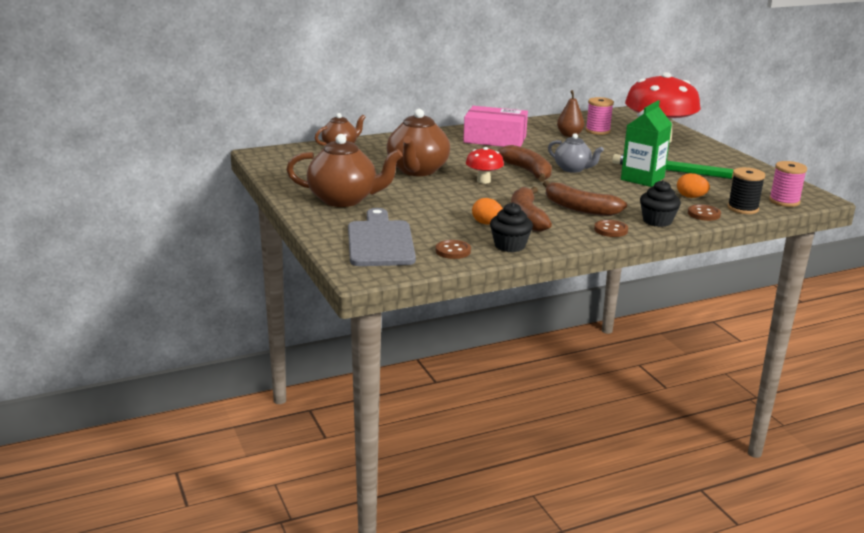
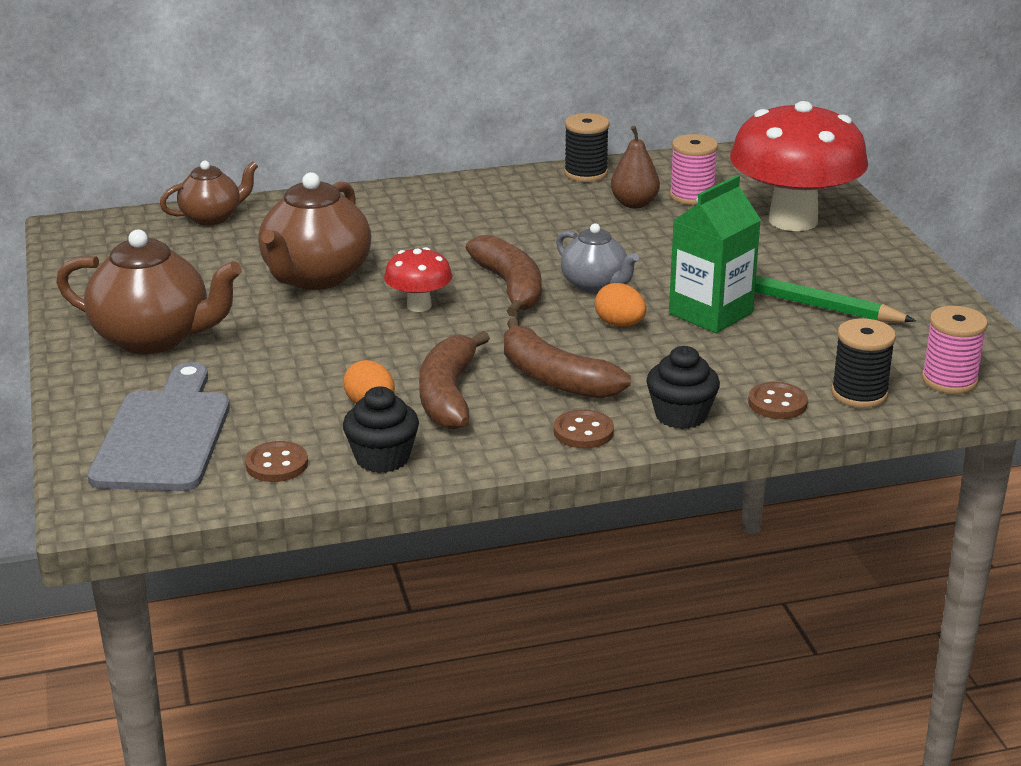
camera: 10 degrees right, 5 degrees up
pink box [463,106,528,147] -> none
orange egg [677,173,710,198] -> orange egg moved to [595,283,646,327]
none -> black spool [564,113,609,182]

